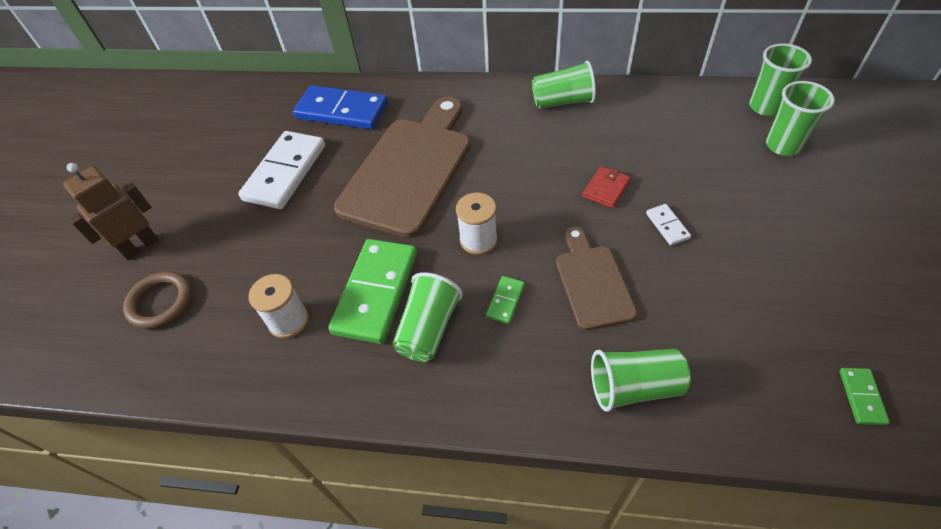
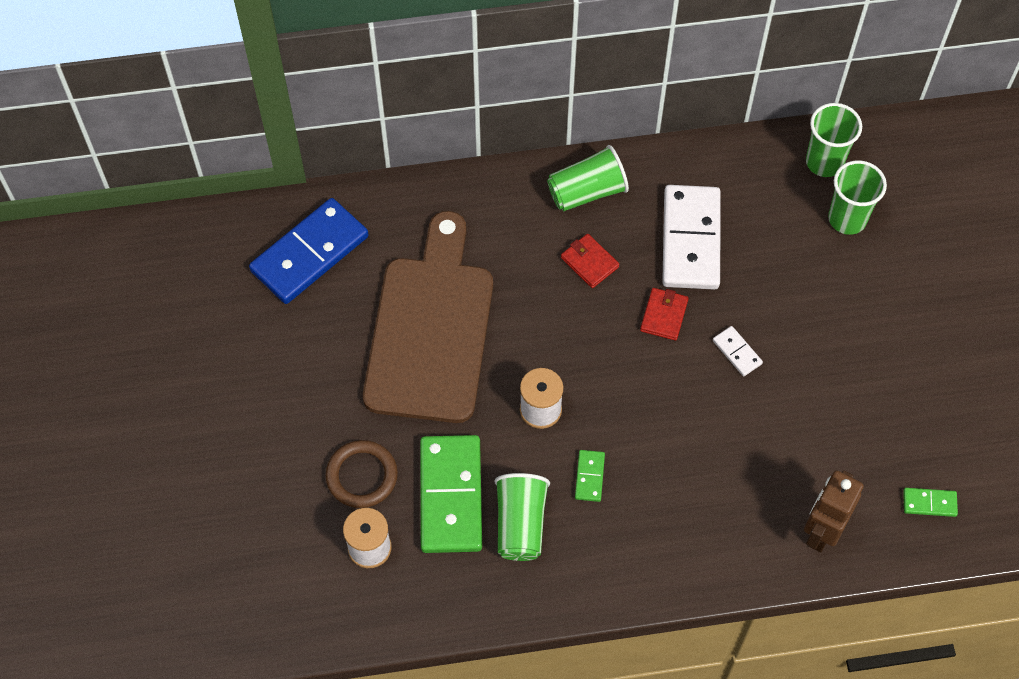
camera: 20 degrees left, 10 degrees up
brown robot [63,163,159,260] -> brown robot moved to [804,471,864,552]
brown ring [123,271,192,329] -> brown ring moved to [326,440,398,508]
white domino [238,131,325,209] -> white domino moved to [662,185,721,290]
blue domino [293,85,388,130] -> blue domino turned 45 degrees counterclockwise [249,198,369,304]
brown cutting board [556,227,637,330] -> none
green cup [591,349,691,412] -> none
green domino [839,368,890,425] -> green domino turned 75 degrees counterclockwise [903,488,958,517]
none -> red wallet [561,234,619,288]

